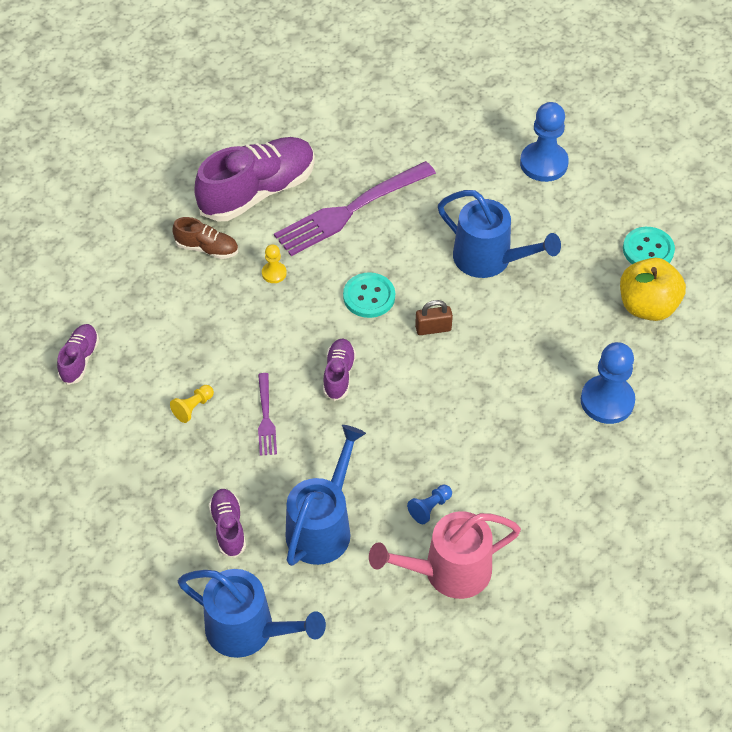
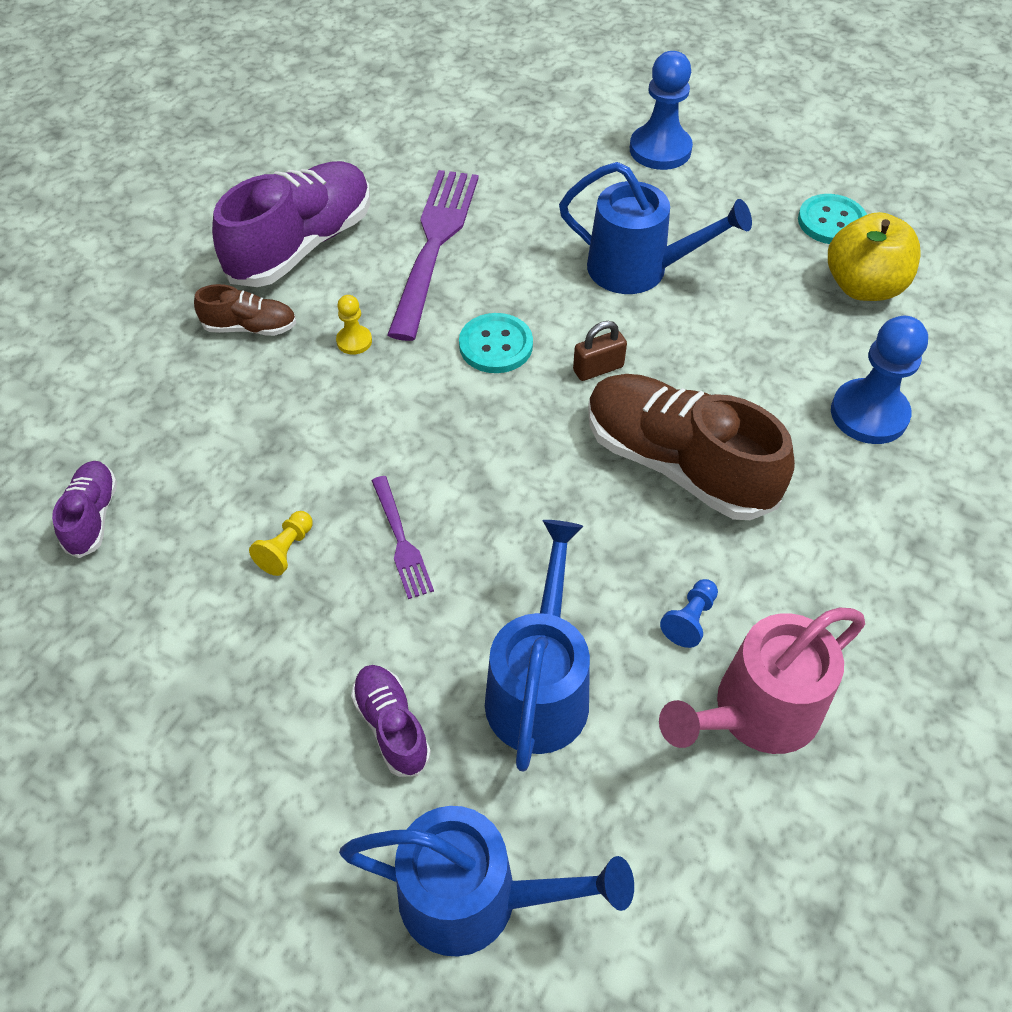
camera: 15 degrees left, 0 degrees up
purple fork [274,161,436,256] -> purple fork turned 150 degrees clockwise [387,170,479,341]
purple shoe [323,339,356,401] -> none
none -> brown shoe [588,374,795,520]

